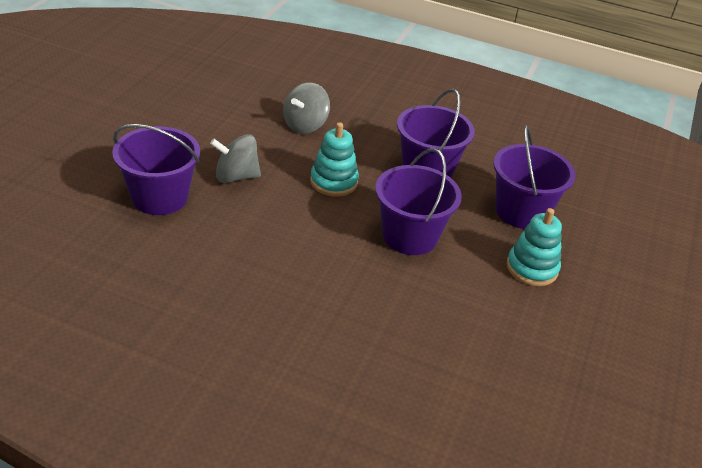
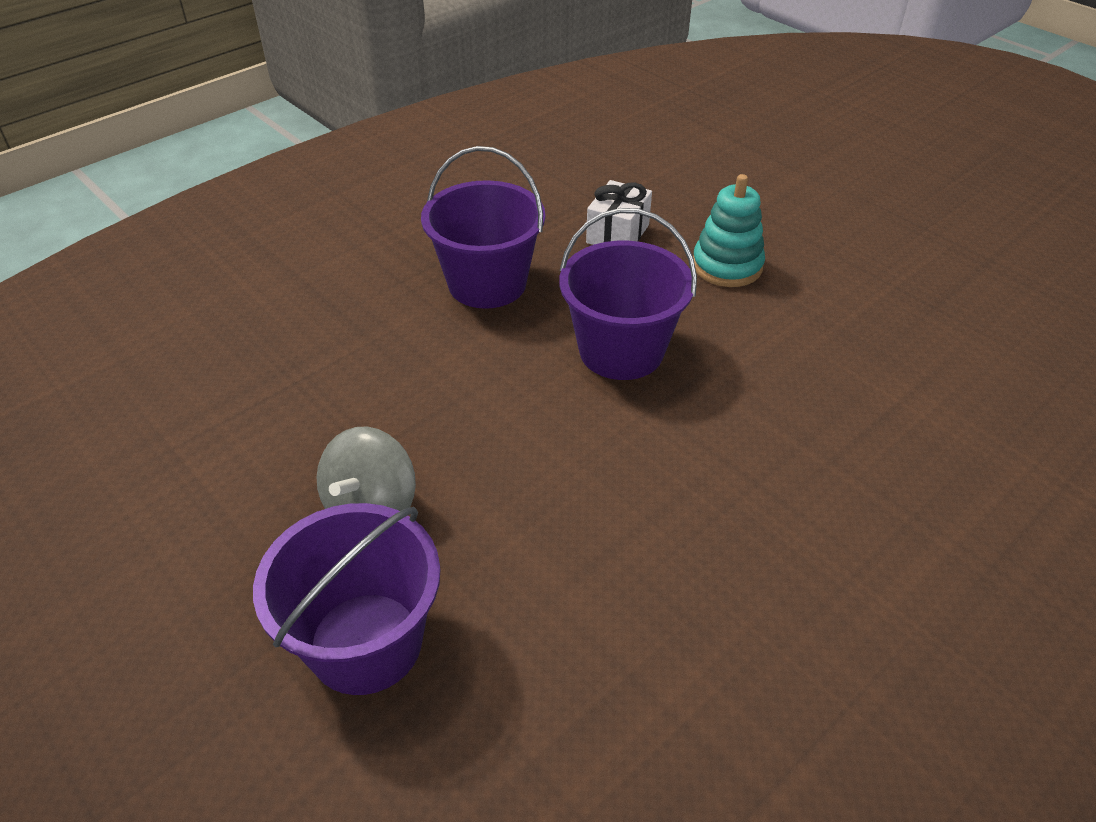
camera: 60 degrees left, 5 degrees up
grey spinning top [283,82,330,134] -> none
turquoise stacking toy [310,122,359,197] -> none
purple bucket [493,126,575,229] -> white gift [586,180,652,245]

